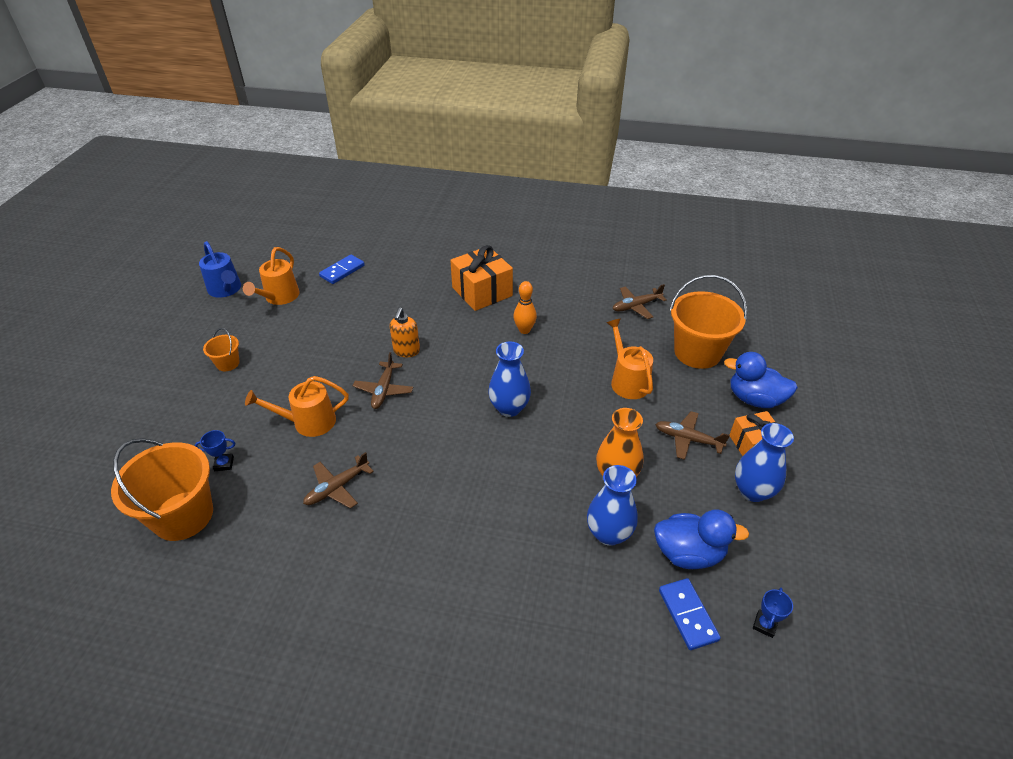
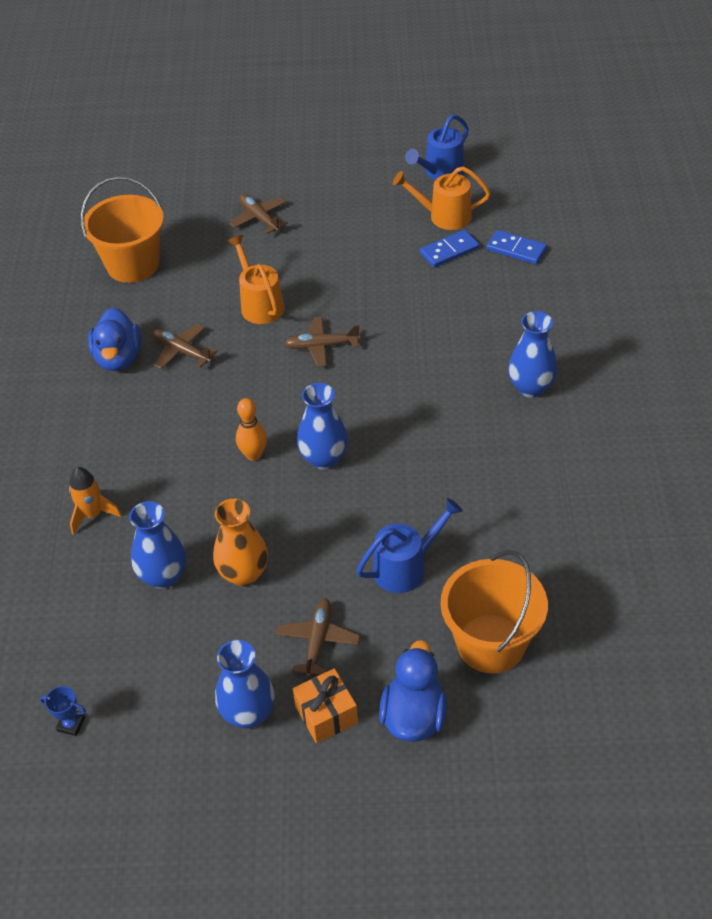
camera: 80 degrees right, 5 degrees up
blue trophy [195,430,235,471] -> none
orange bucket [203,328,240,371] -> none
orange soap dispenser [389,308,420,357] -> none
orange gift [450,245,513,311] -> blue vase [508,311,558,398]
orange bowling pin [514,281,537,334] -> orange bowling pin moved to [236,398,267,461]
orange watering can [607,319,653,399] -> blue watering can [356,498,463,593]
brown plane [612,284,667,319] -> brown plane moved to [230,194,288,234]
blue duck [654,509,749,569] -> blue duck moved to [88,307,141,371]
blue domino [659,578,721,650] -> blue domino moved to [420,230,480,267]
none -> orange rocket [69,467,122,535]

